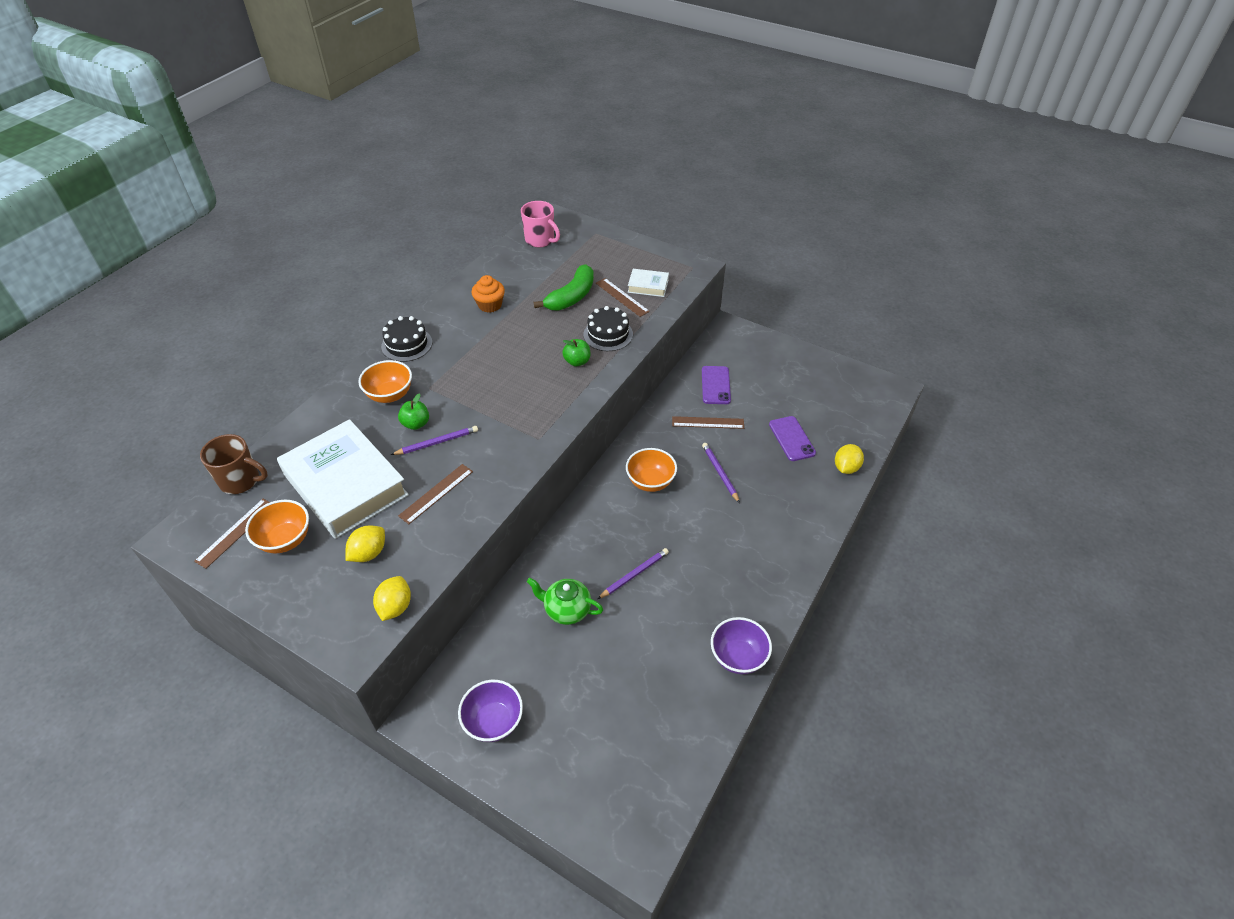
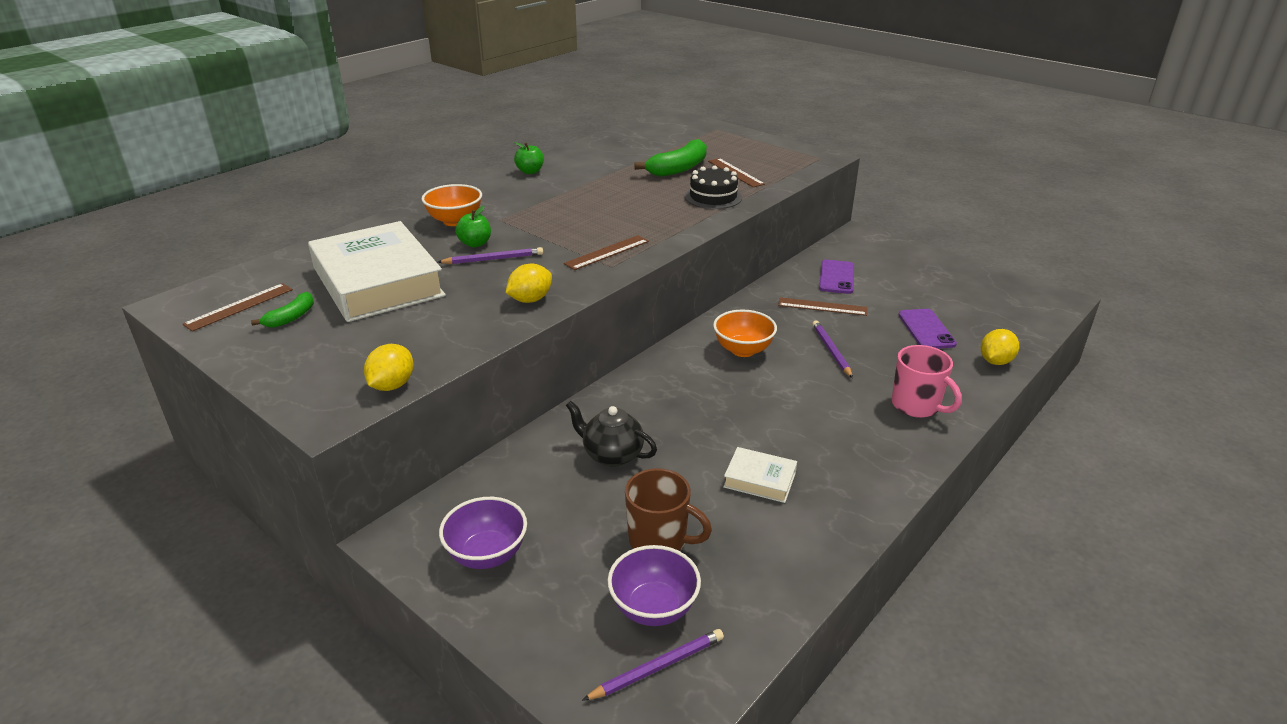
camera: 10 degrees right, 15 degrees down
brown mug [200,434,268,494] -> brown mug moved to [625,468,712,551]
orange bowl [245,500,309,554] -> green banana [251,292,314,328]
yellow lemon [345,525,385,562] -> yellow lemon moved to [505,264,552,303]
black cake [381,316,432,362] -> none
brown ruler [398,464,473,524] -> brown ruler moved to [564,235,649,270]
orange cupcake [472,275,505,313] -> none
pink mug [521,201,560,247] -> pink mug moved to [892,345,962,418]
green teapot [527,578,603,625] -> black teapot [566,401,657,467]
green apple [562,339,591,366] -> green apple moved to [514,142,544,174]
purple pencil [598,548,669,599] -> purple pencil moved to [582,629,724,701]
white book [628,269,669,297] -> white book moved to [723,447,797,503]
purple bowl [711,617,772,674] -> purple bowl moved to [608,545,701,626]

